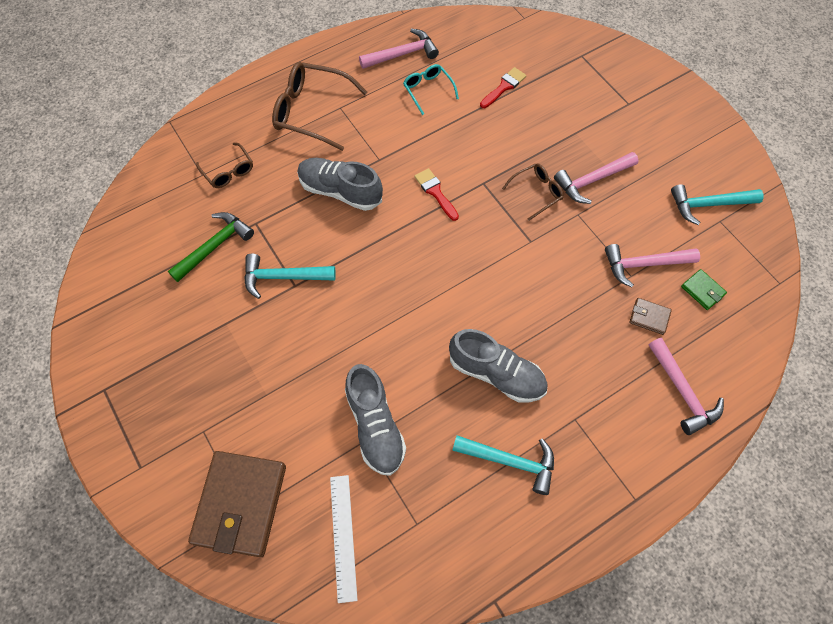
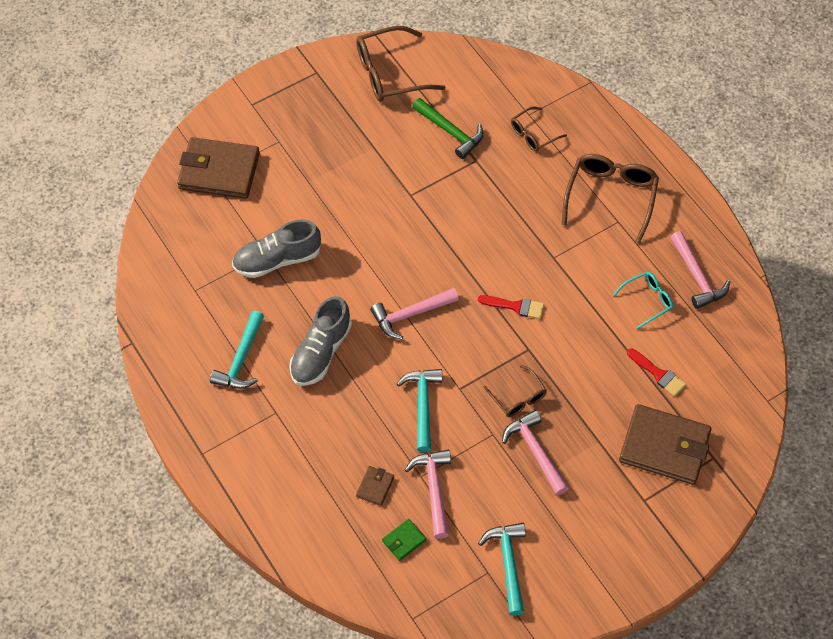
camera: 90 degrees right, 5 degrees down
turquoise hammer [244,254,336,299] -> turquoise hammer moved to [397,369,442,452]
grey shoe [297,158,383,211] -> none
white ruler [330,475,358,603] -> none
red brush [414,168,459,221] -> red brush turned 45 degrees clockwise [478,295,544,319]
pink hammer [648,338,724,435] -> pink hammer moved to [370,288,459,339]
none -> brown glasses [356,26,446,102]
none -> brown wallet [619,404,711,485]

